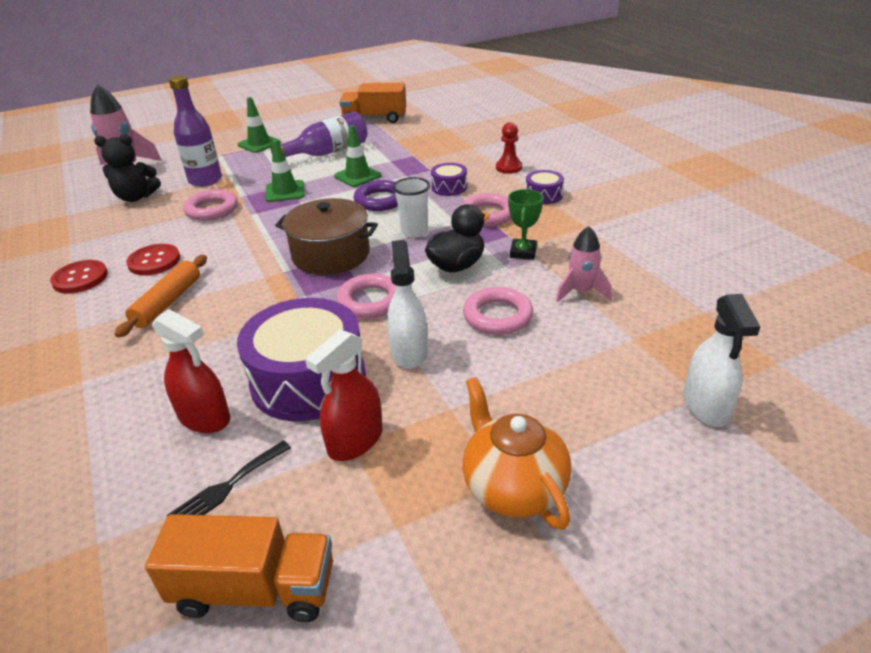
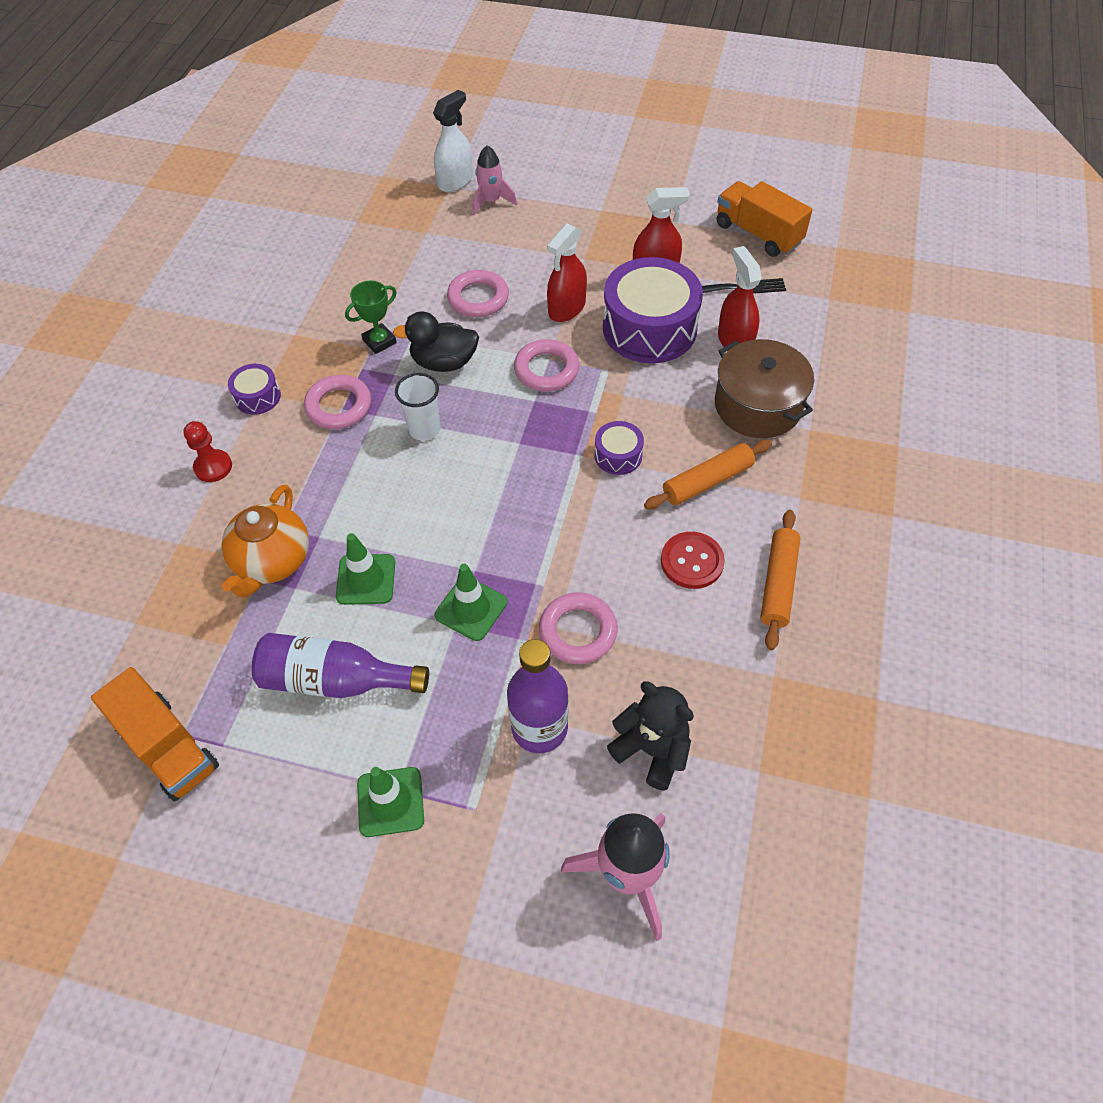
camera: 140 degrees left, 20 degrees up
red button [50,260,108,293] -> orange rolling pin [760,510,801,650]
brown pot [275,198,378,275] -> brown pot moved to [715,339,814,438]
purple ring [353,180,398,211] -> none
white spray bottle [387,240,428,369] -> red spray bottle [547,224,587,322]
purple drum [431,163,467,196] -> purple drum moved to [594,421,644,475]
orange teapot [463,377,572,530] -> orange teapot moved to [222,485,309,598]
pink rocket [556,226,612,303] -> pink rocket moved to [473,145,517,215]

